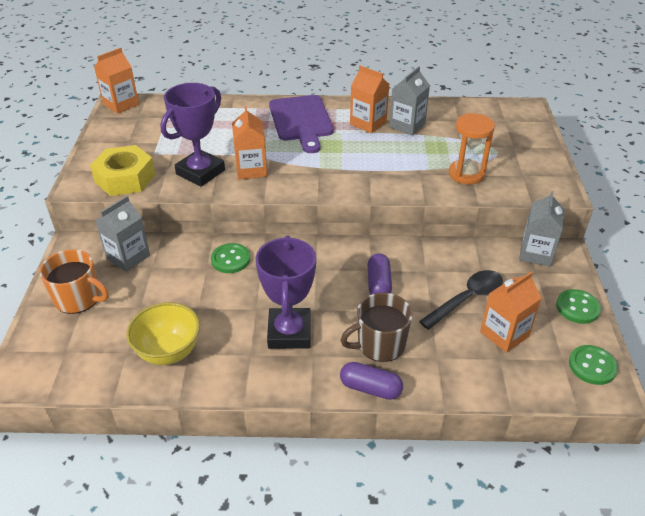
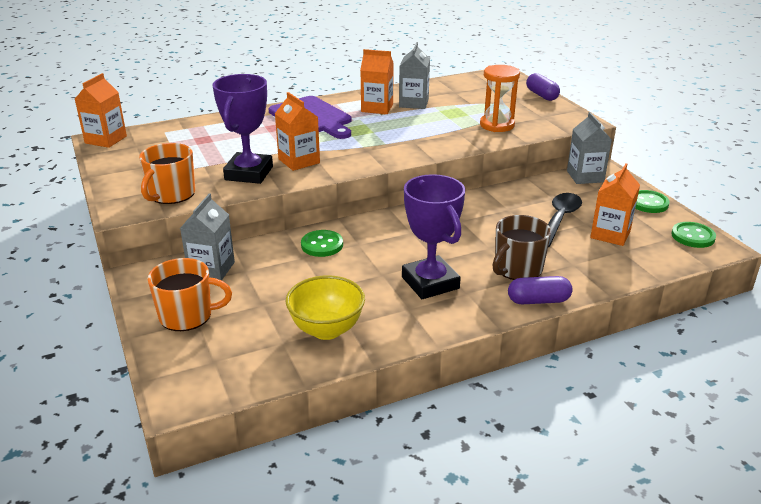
camera: 25 degrees left, 10 degrees down
yellow nut [90,145,155,196] -> orange mug [139,143,195,204]
purple capsule [367,253,392,295] -> purple capsule moved to [526,73,560,101]

